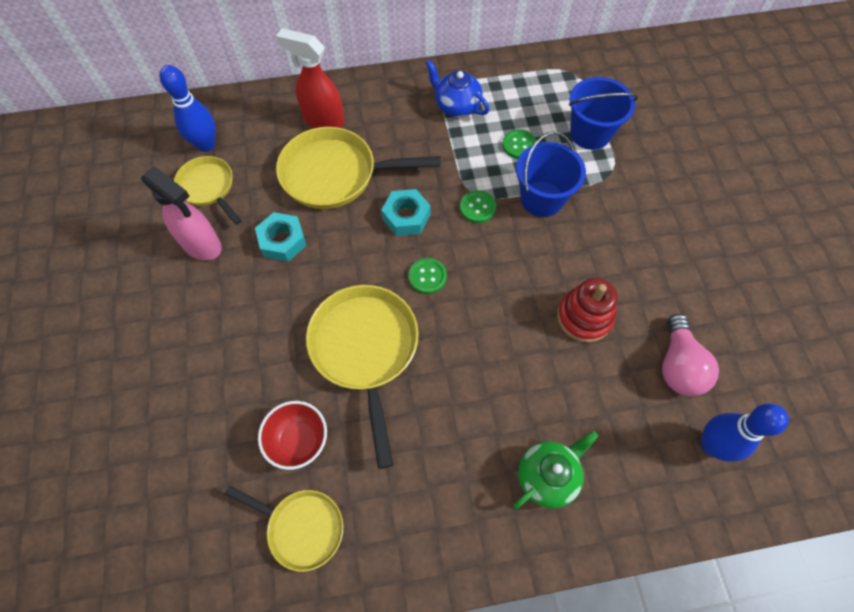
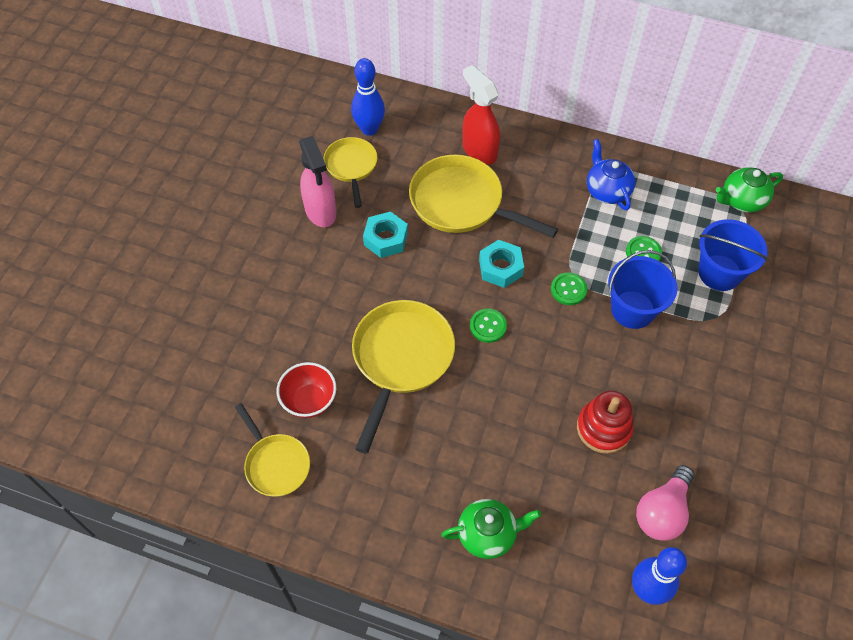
camera: 30 degrees right, 5 degrees down
none -> green teapot [716,167,783,213]

